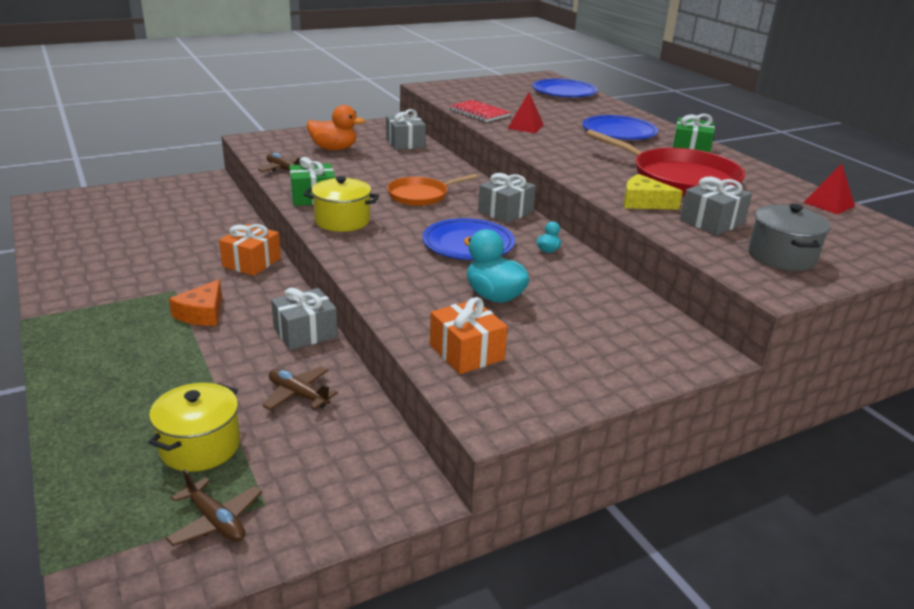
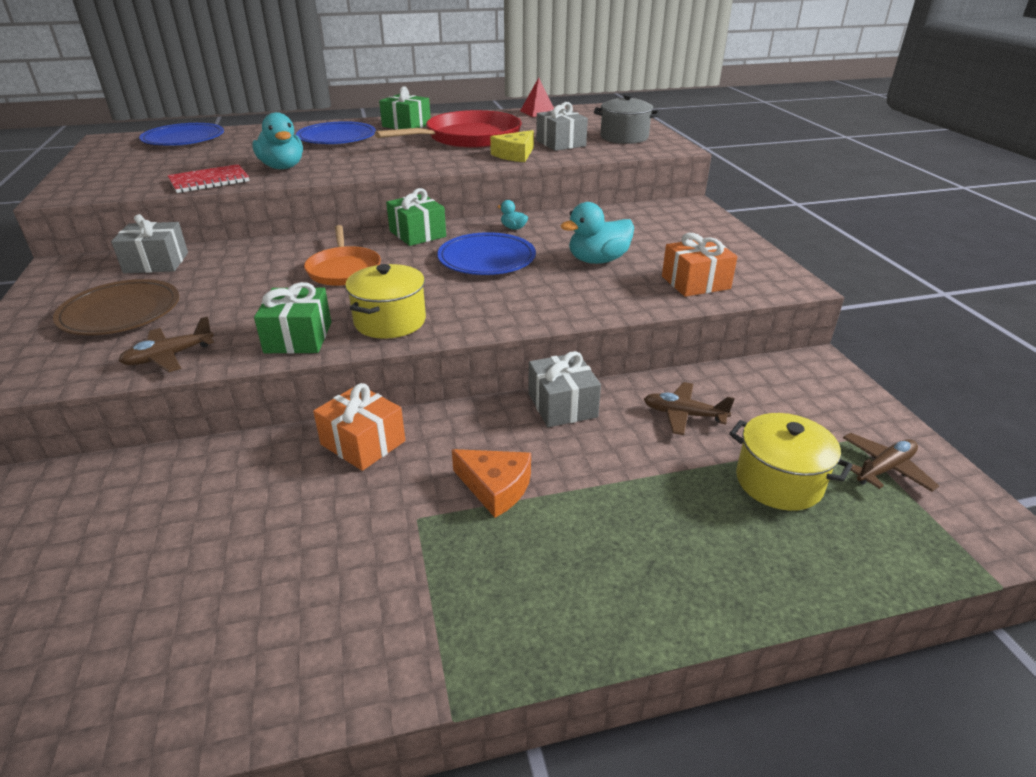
camera: 75 degrees left, 5 degrees up
brown plane [263,366,338,410] -> brown plane turned 60 degrees clockwise [644,382,735,435]
orange duck [307,105,365,150] -> brown plate [53,279,179,335]
grey gift [478,173,536,223] -> green gift [386,188,446,246]
red pyramid [507,93,544,133] -> turquoise duck [252,112,303,169]

